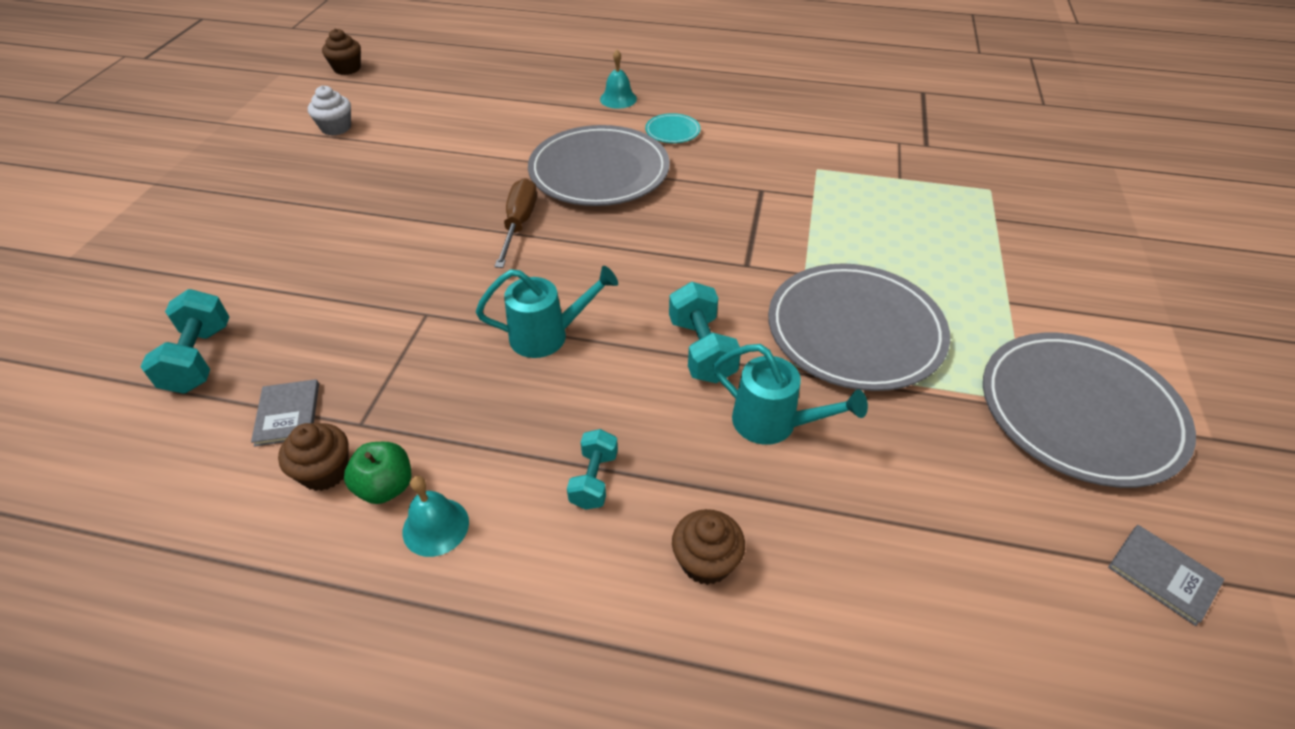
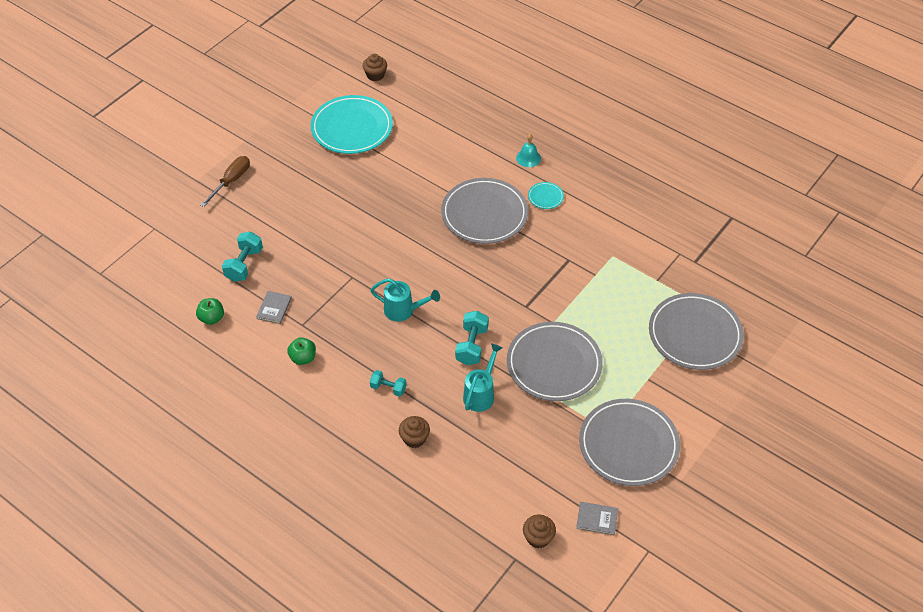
camera: 25 degrees right, 5 degrees up
brown cupcake [278,423,349,491] -> brown cupcake moved to [523,515,556,548]
white cupcake [308,86,351,136] -> turquoise plate [311,95,393,154]
turquoise bell [403,476,469,557] -> none
brown screwdriver [494,178,537,268] -> brown screwdriver moved to [200,156,250,207]
turquoise dumbbell [567,429,618,510] -> turquoise dumbbell turned 75 degrees clockwise [370,370,407,397]
turquoise watering can [713,344,868,445] -> turquoise watering can turned 120 degrees counterclockwise [463,343,503,412]
grey book [1108,525,1225,626] -> grey book turned 60 degrees counterclockwise [576,502,618,535]
none -> green apple [196,298,224,325]
none -> grey plate [649,293,744,370]

